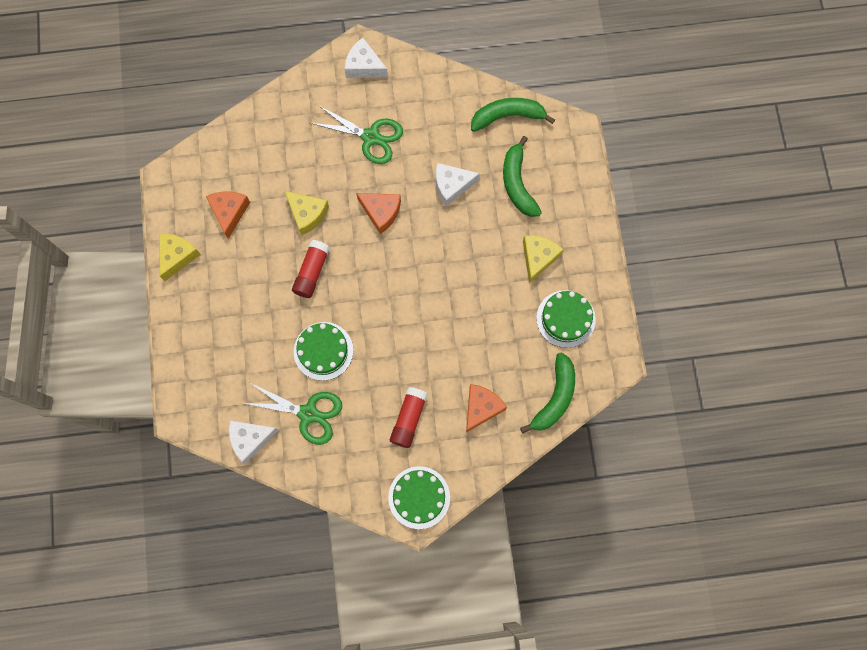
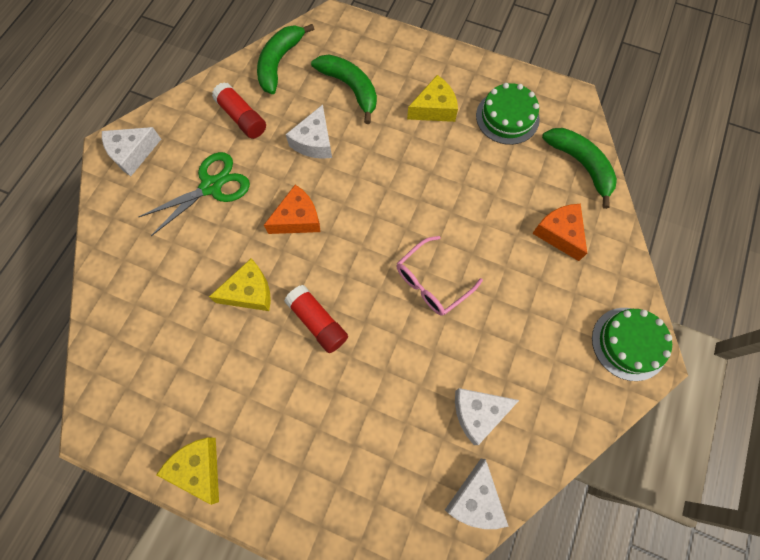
camera: 60 degrees left, 5 degrees down
orange cheese [206,192,250,239] -> none
green scissors [243,382,343,445] -> white cheese [455,388,519,445]
green cake [294,322,353,381] -> none
red glue stick [390,387,428,448] -> red glue stick moved to [212,82,266,139]
green banana [503,136,542,217] -> green banana turned 150 degrees counterclockwise [311,54,377,124]
yellow cheese [523,235,564,283] -> yellow cheese turned 105 degrees clockwise [407,75,458,122]
none -> pink glasses [397,236,483,316]

